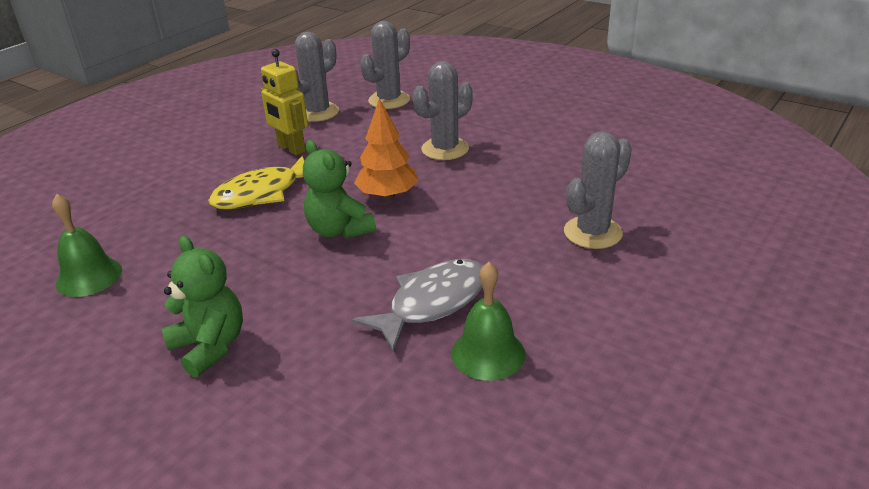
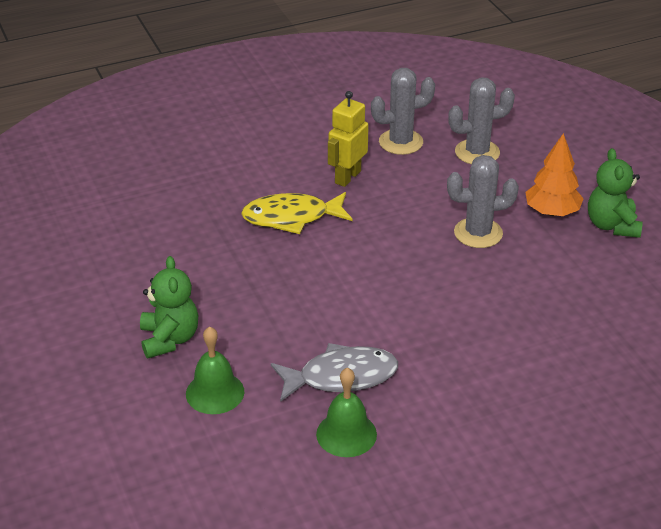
camera: 30 degrees right, 5 degrees up
green bell [52,194,122,297] -> green bell moved to [186,326,244,414]
yellow robot [261,49,308,155] -> yellow robot turned 45 degrees clockwise [328,91,369,187]
green teddy bear [303,140,376,239] -> green teddy bear moved to [588,148,643,238]
orange tree [354,98,419,200] -> orange tree moved to [525,133,584,216]
grey cactus [564,131,632,249] -> none

